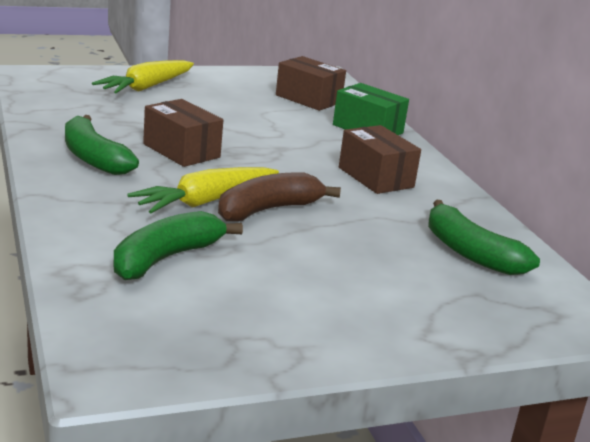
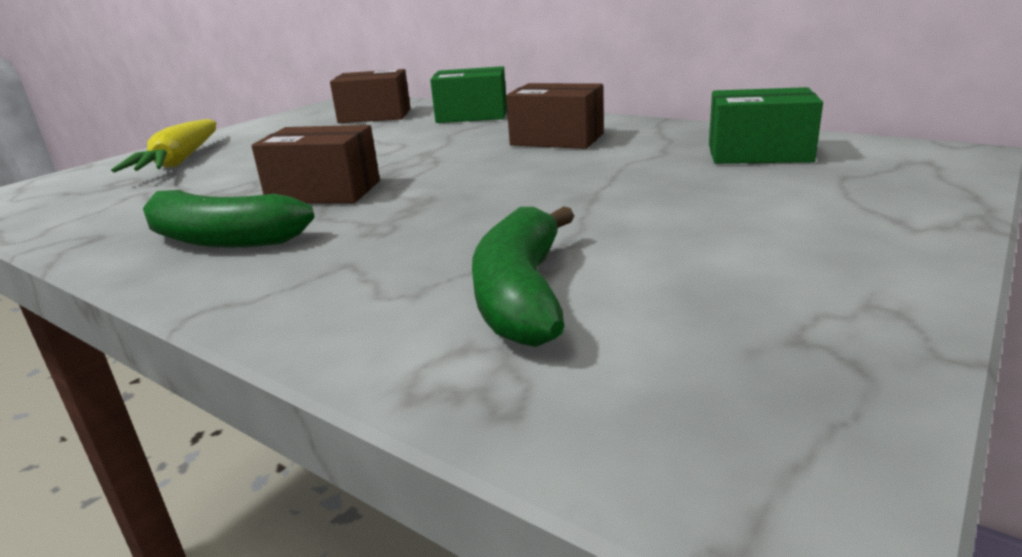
camera: 30 degrees left, 0 degrees up
yellow carrot [127,167,279,213] -> none
brown banana [218,172,341,221] -> none
green banana [428,200,540,275] -> green box [709,87,823,164]

